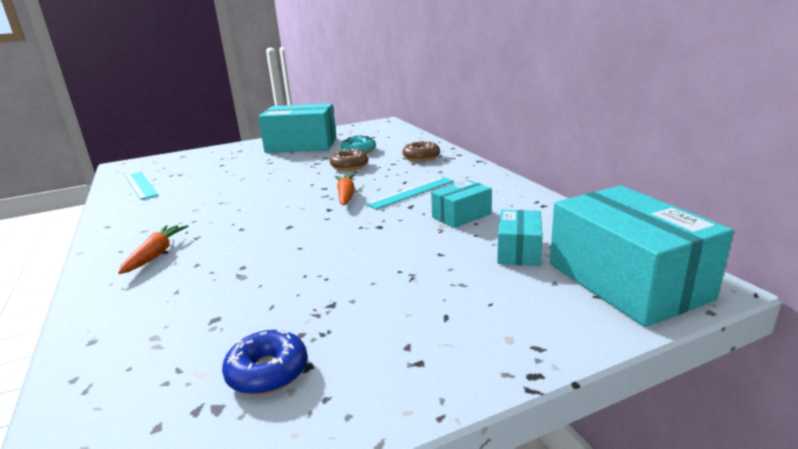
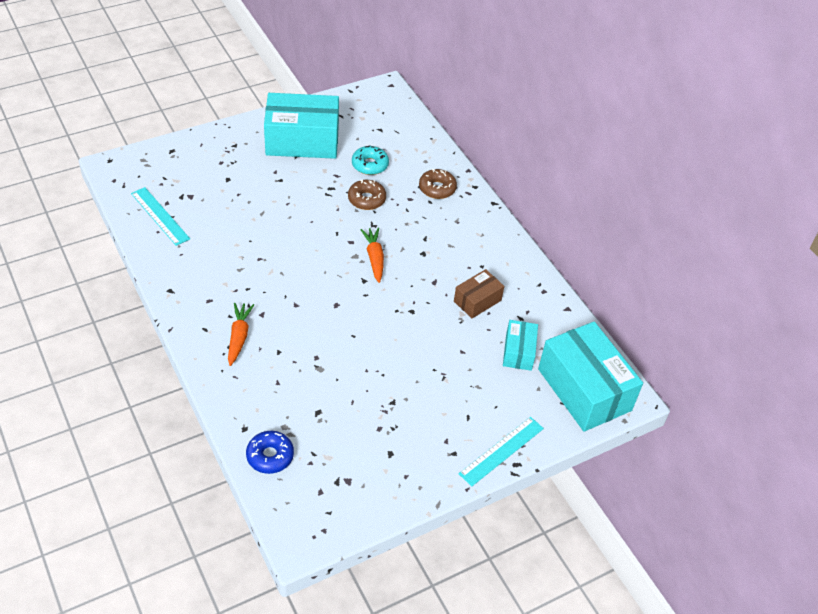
camera: 10 degrees left, 25 degrees up
blue donut [222,330,308,395] -> blue donut moved to [246,431,294,474]
turquoise ruler [365,177,454,209] -> turquoise ruler moved to [459,417,544,487]
turquoise box [431,180,492,228] -> brown box [454,269,504,318]

